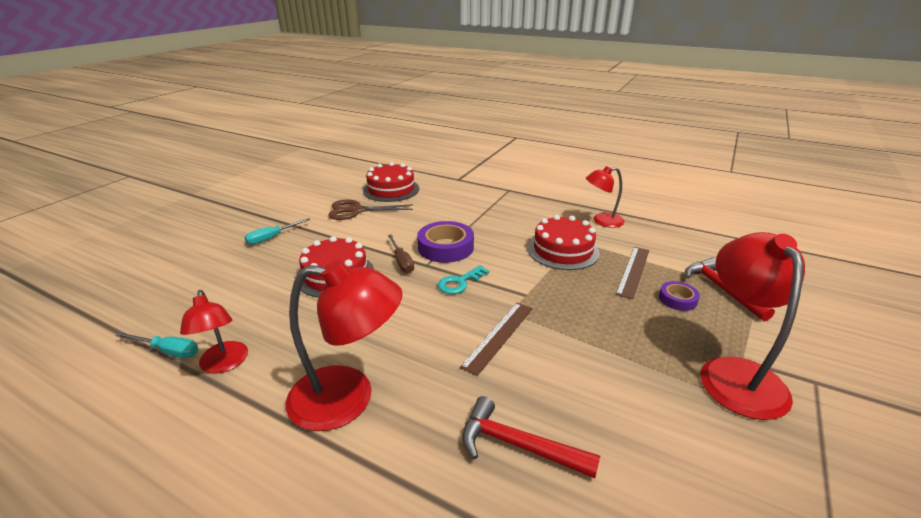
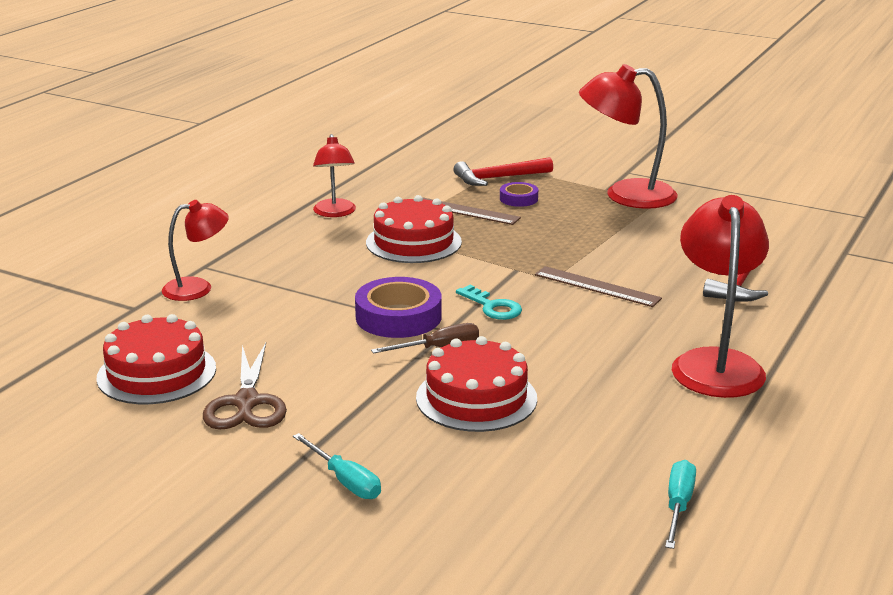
camera: 90 degrees left, 5 degrees down
red lamp [180,290,248,373] -> red lamp moved to [162,200,229,301]

